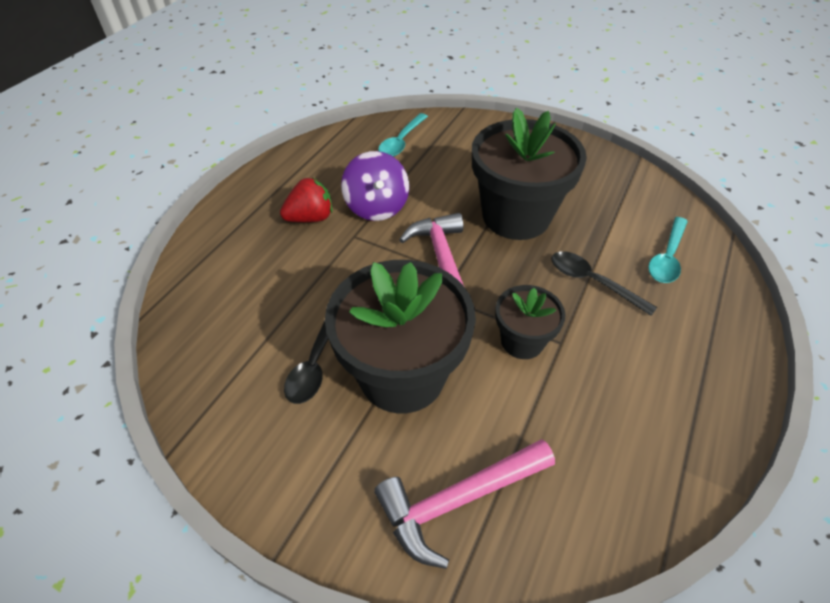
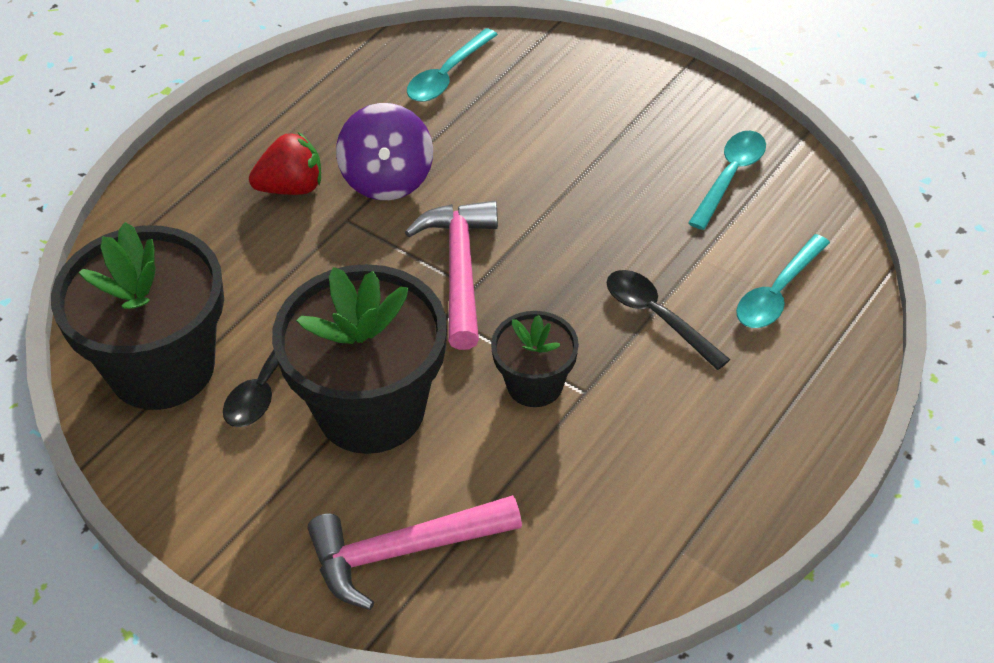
camera: 10 degrees right, 0 degrees up
black flower pot [472,108,587,240] -> black flower pot moved to [51,222,224,410]
none -> turquoise spoon [688,131,766,230]

